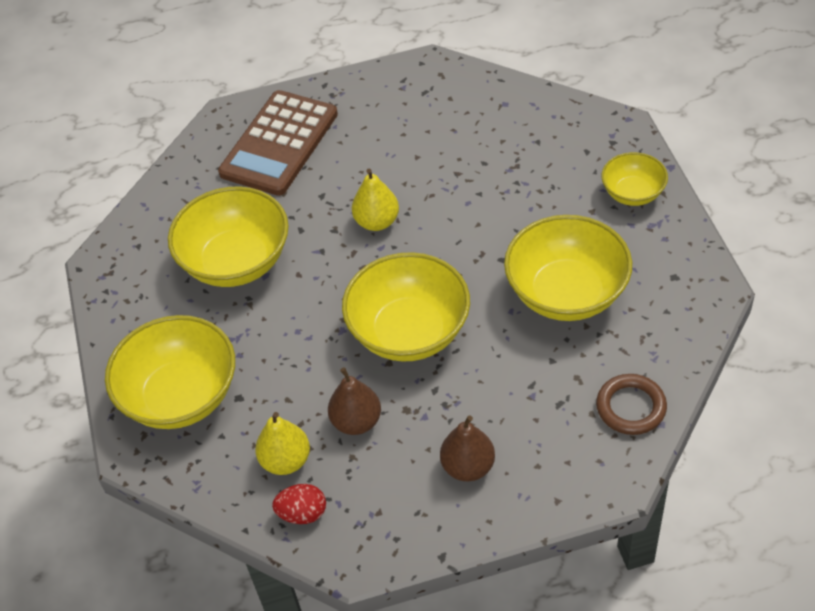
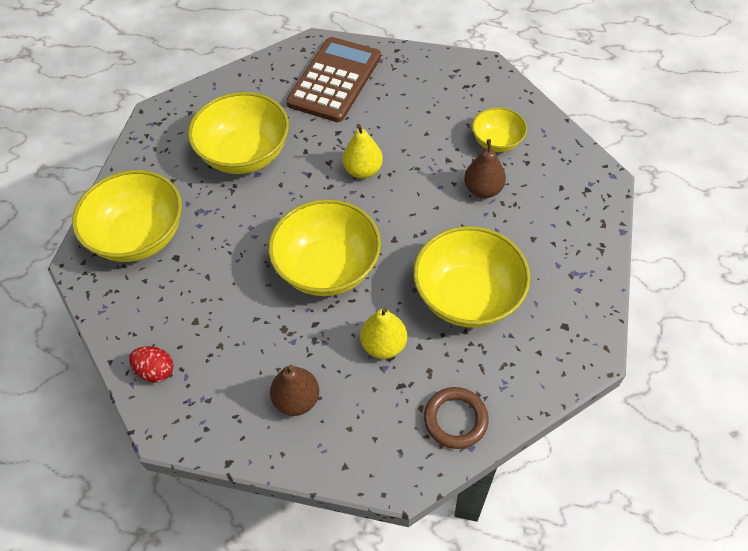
camera: 25 degrees right, 5 degrees up
brown calculator [218,90,338,196] -> brown calculator turned 150 degrees clockwise [286,37,381,122]
yellow pear [255,412,310,475] -> yellow pear moved to [360,307,407,359]
brown pear [328,367,381,435] -> brown pear moved to [464,139,506,198]
yellow bowl [601,152,668,206] -> yellow bowl moved to [472,107,527,152]

